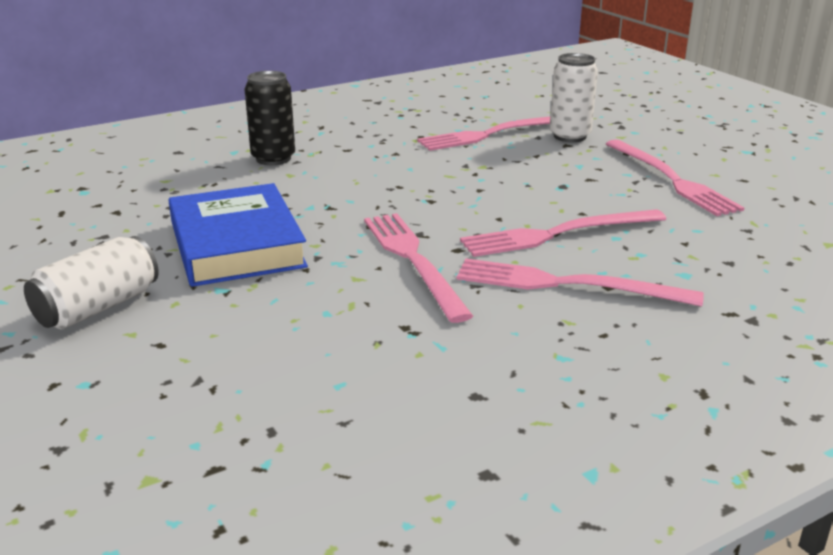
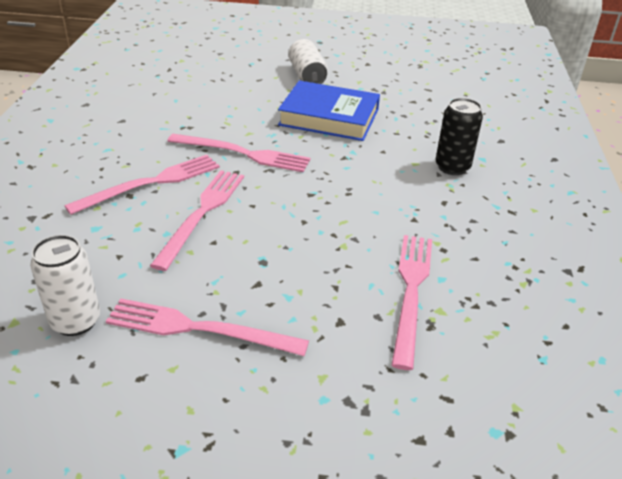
camera: 125 degrees right, 10 degrees up
white can [550,53,598,142] -> white can moved to [30,235,100,336]

